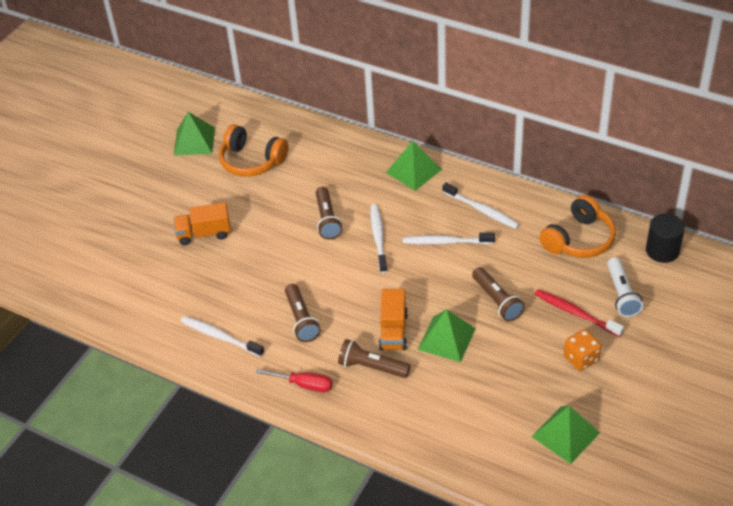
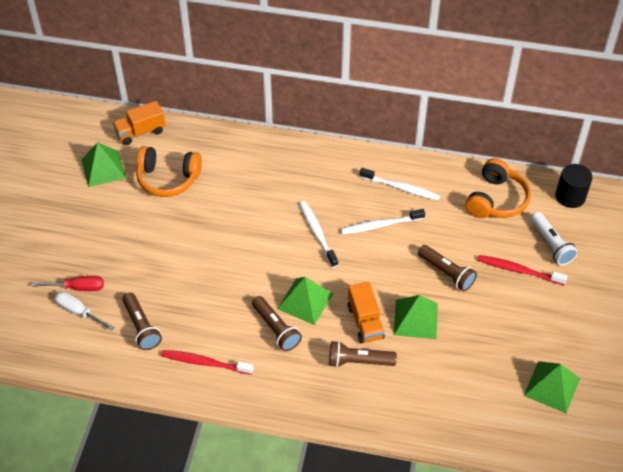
camera: 20 degrees left, 5 degrees up
orange truck [173,202,231,246] -> orange truck moved to [112,101,166,145]
white toothbrush [181,316,265,357] -> red toothbrush [161,350,254,375]
red screwdriver [256,369,333,392] -> red screwdriver moved to [32,276,104,291]
brown flashlight [316,187,342,240] -> brown flashlight moved to [122,292,162,350]
green pyramid [386,141,442,191] -> green pyramid moved to [277,277,333,325]
orange dice [564,329,601,371] -> none
none -> white screwdriver [55,292,114,330]

